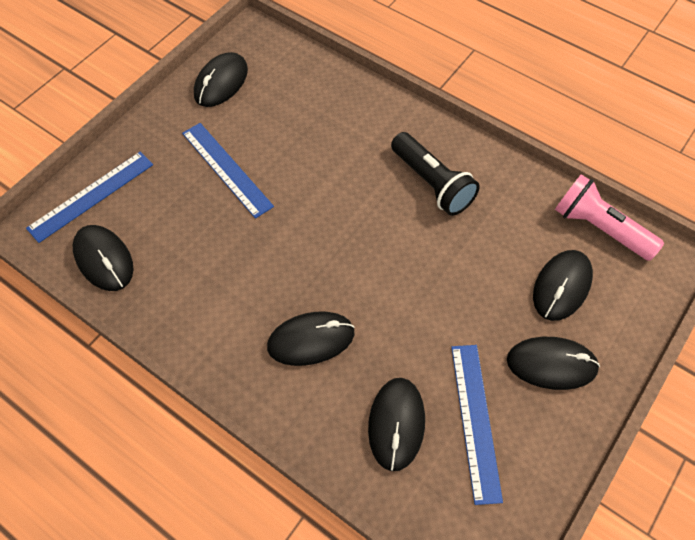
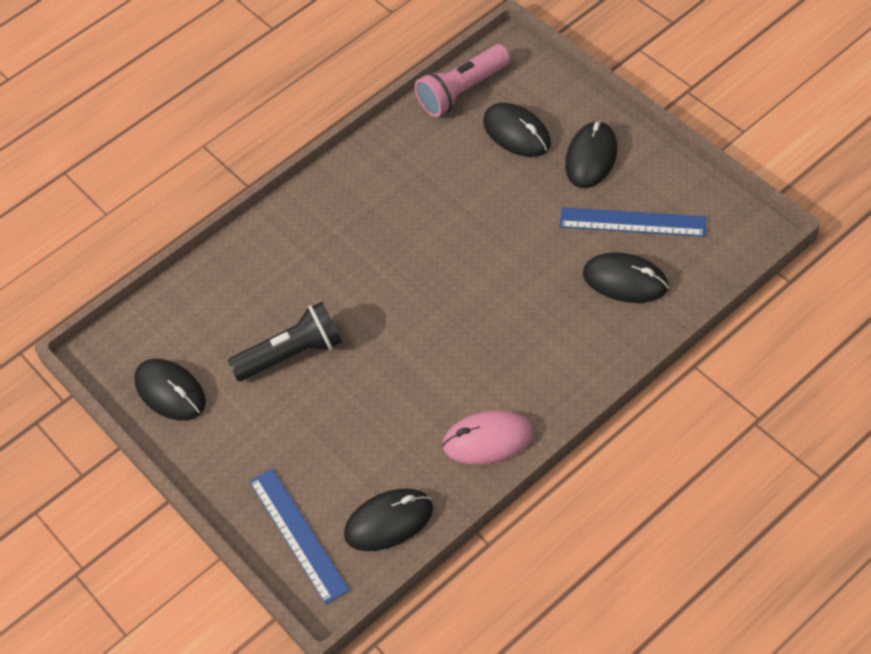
camera: 70 degrees left, 5 degrees down
blue ruler [182,123,274,219] -> none
black mouse [267,312,354,366] -> none
black flashlight [391,132,480,216] -> black flashlight moved to [228,302,342,381]
none -> pink mouse [442,410,534,464]

